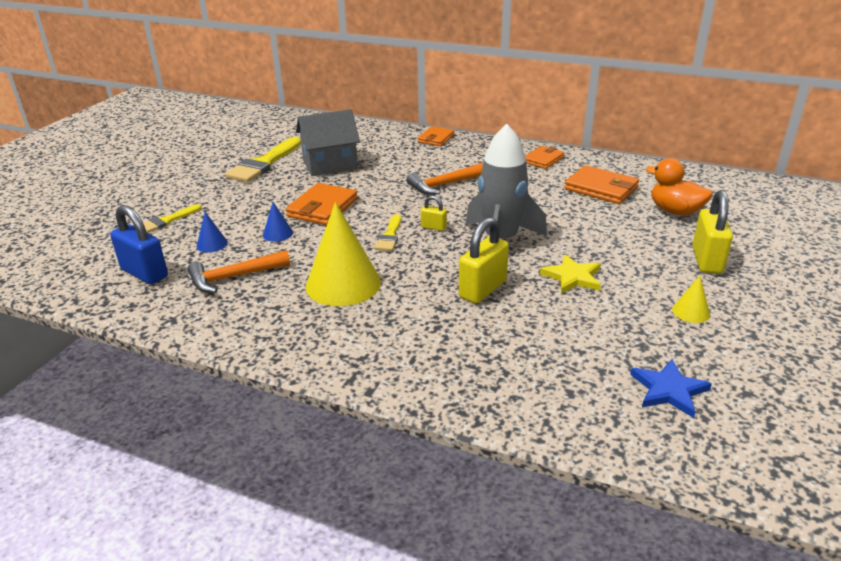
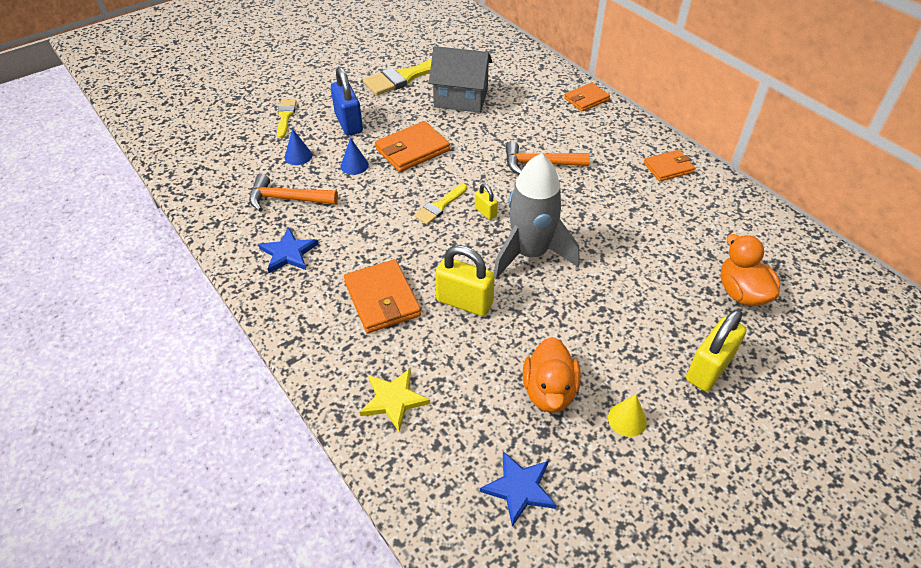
camera: 30 degrees right, 15 degrees up
blue padlock [110,205,168,284] -> blue padlock moved to [331,67,363,135]
yellow brush [143,204,201,233] -> yellow brush turned 105 degrees clockwise [277,100,297,138]
yellow cone [306,202,381,306] -> none
yellow padlock [459,217,509,304] -> yellow padlock turned 45 degrees clockwise [435,245,495,316]
yellow star [540,254,601,294] -> yellow star moved to [360,369,430,431]
orange wallet [564,165,639,204] -> orange wallet moved to [344,259,421,333]
none -> blue star [258,228,318,273]
none -> orange duck [523,337,581,413]

